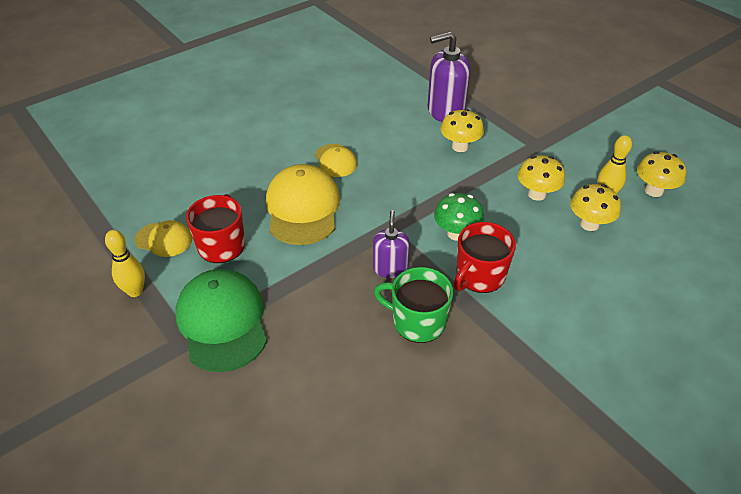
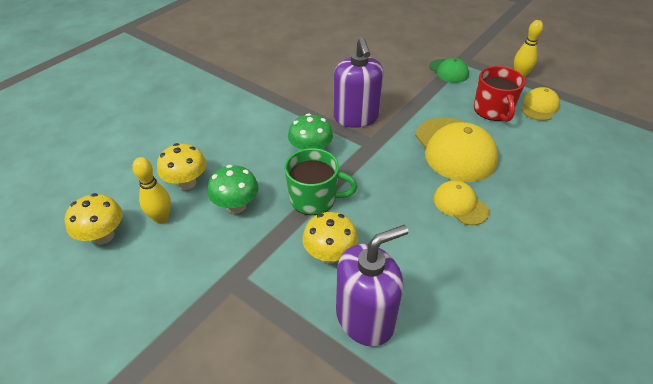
camera: 165 degrees right, 0 degrees up
yellow cap [135,220,192,257] -> yellow cap turned 120 degrees clockwise [521,87,560,121]
green cap [176,269,267,372] -> green cap [429,58,469,83], size x0.55
purple soap dispenser [373,210,409,278] -> purple soap dispenser [333,37,383,128], size x1.66
green mug [374,267,453,343] -> green mug moved to [284,148,357,215]
red mug [454,222,516,293] -> none
yellow mushroom [518,155,565,201] -> green mushroom [207,165,259,213]

